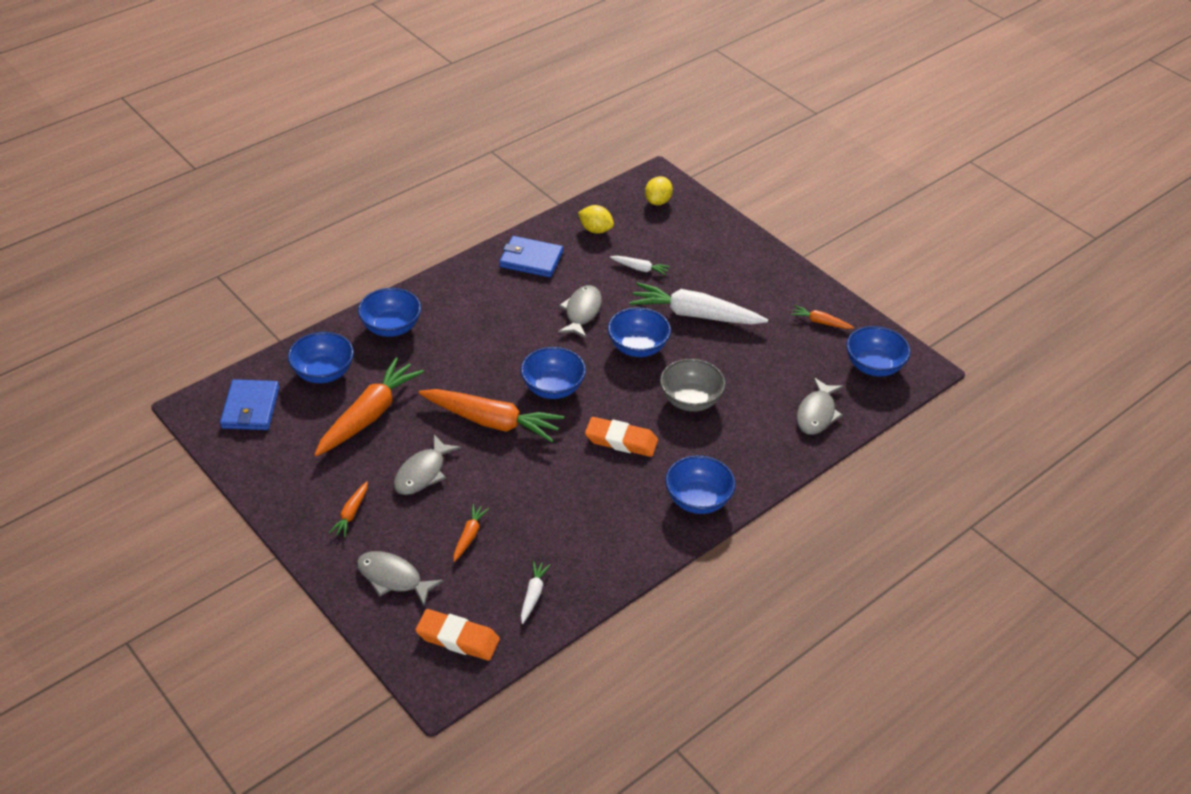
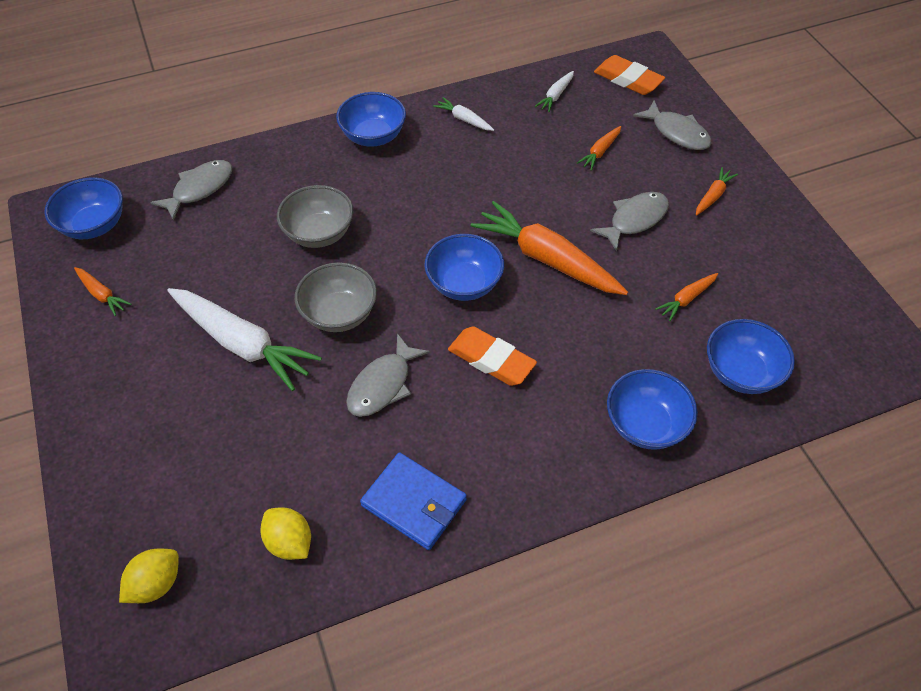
camera: 160 degrees left, 10 degrees up
blue wallet [220,379,279,430] -> none
orange carrot [314,358,424,456] -> orange carrot [655,273,718,321], size x0.46
orange eraser [585,417,658,457] -> orange eraser moved to [448,327,537,386]
blue bowl [608,307,671,357] -> grey bowl [295,262,377,332]
white carrot [610,256,670,276] -> white carrot moved to [433,97,494,131]

